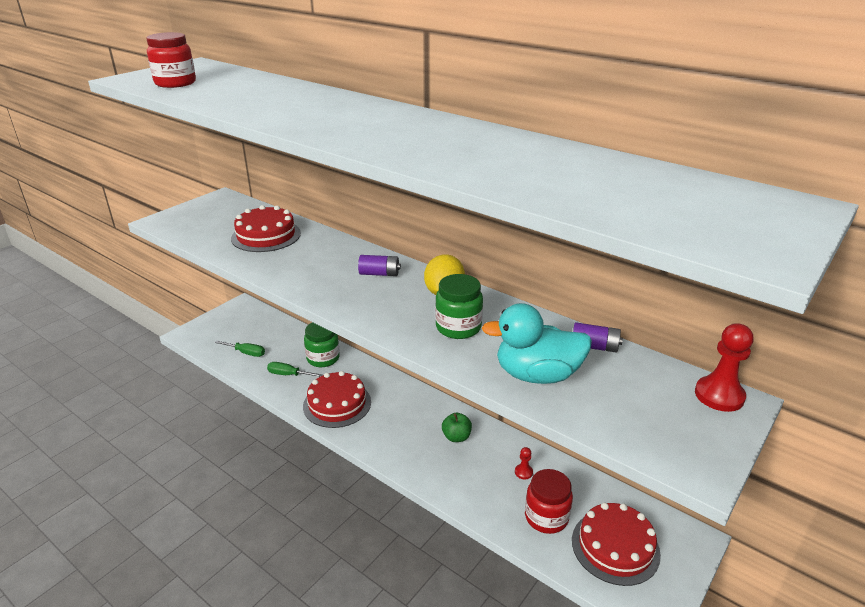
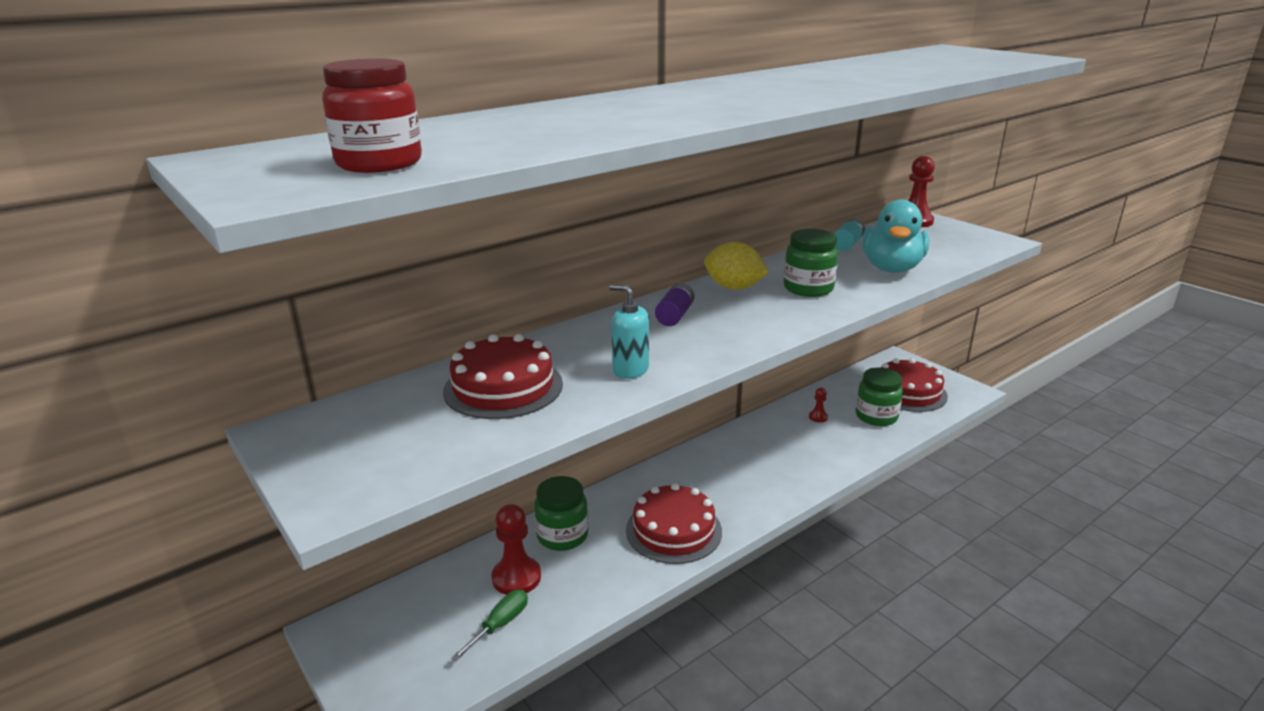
camera: 75 degrees left, 5 degrees down
green screwdriver [267,362,323,377] -> none
green apple [442,413,472,442] -> none
red jar [525,469,573,534] -> green jar [856,368,903,426]
purple battery [573,322,623,353] -> turquoise battery [834,218,865,251]
none -> red pawn [492,504,541,595]
none -> turquoise soap dispenser [609,284,649,379]

